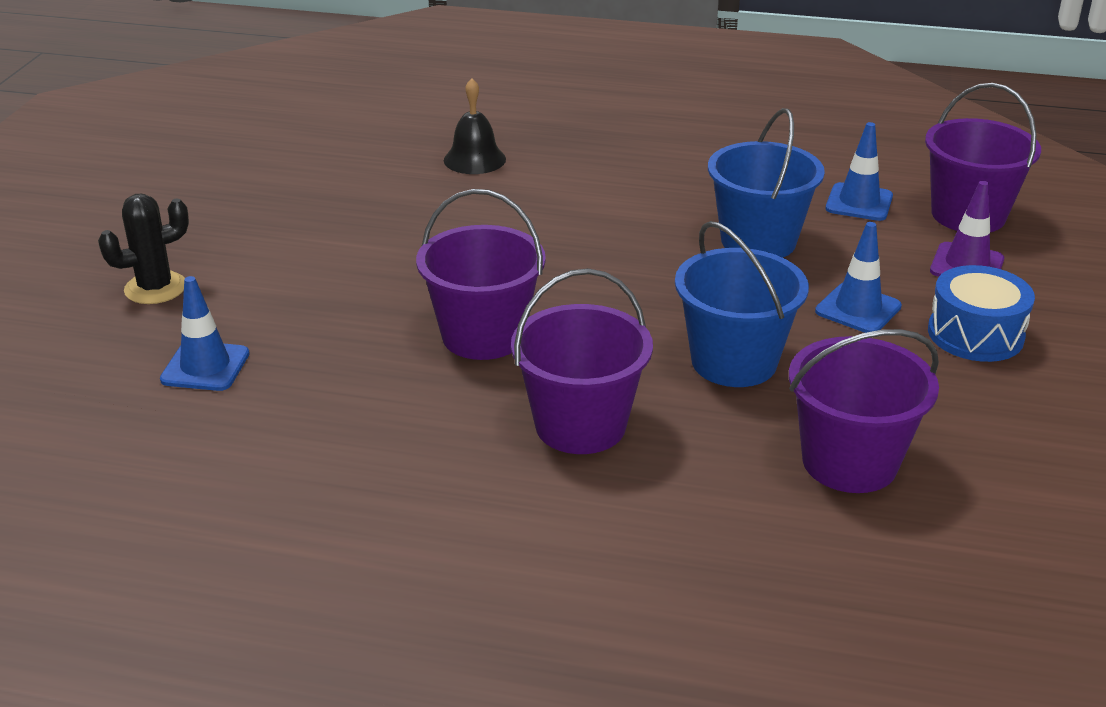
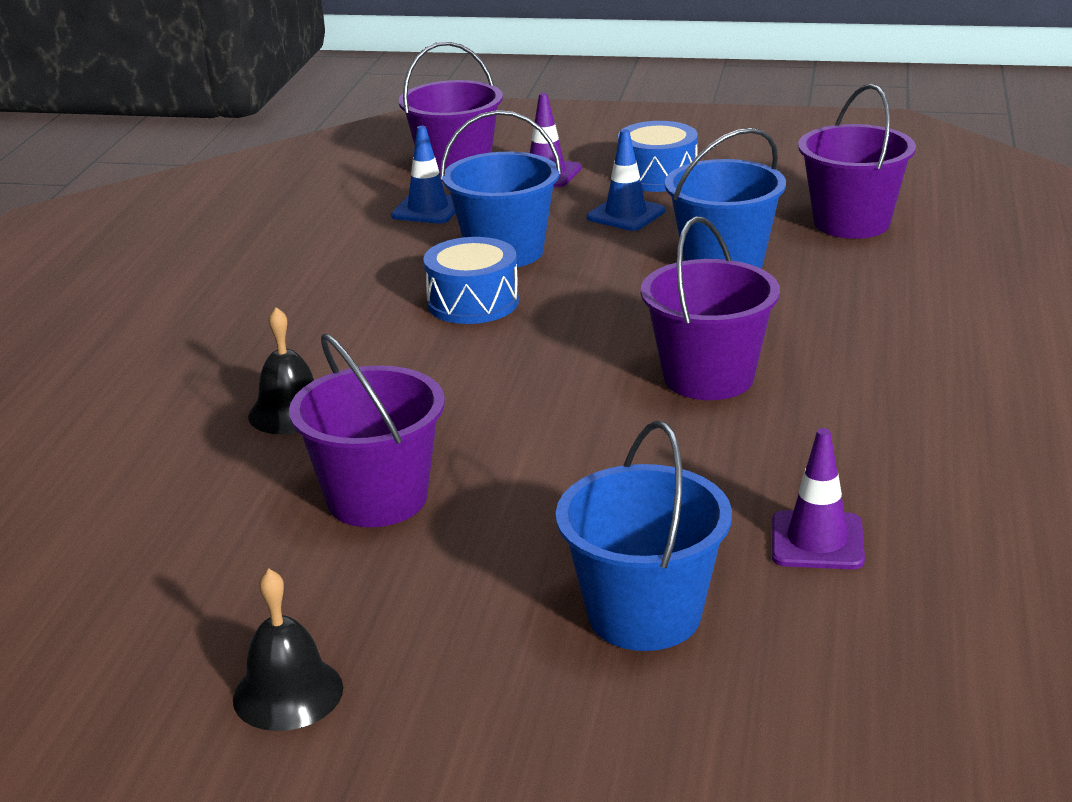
camera: 90 degrees left, 5 degrees down
black cactus [98,194,189,304] -> blue bucket [556,421,732,651]
blue traffic cone [160,276,250,391] -> purple traffic cone [772,428,865,569]
purple bucket [511,268,653,454] -> purple bucket moved to [289,333,445,527]
none -> black bell [233,569,343,731]
none -> blue drum [424,237,519,324]

